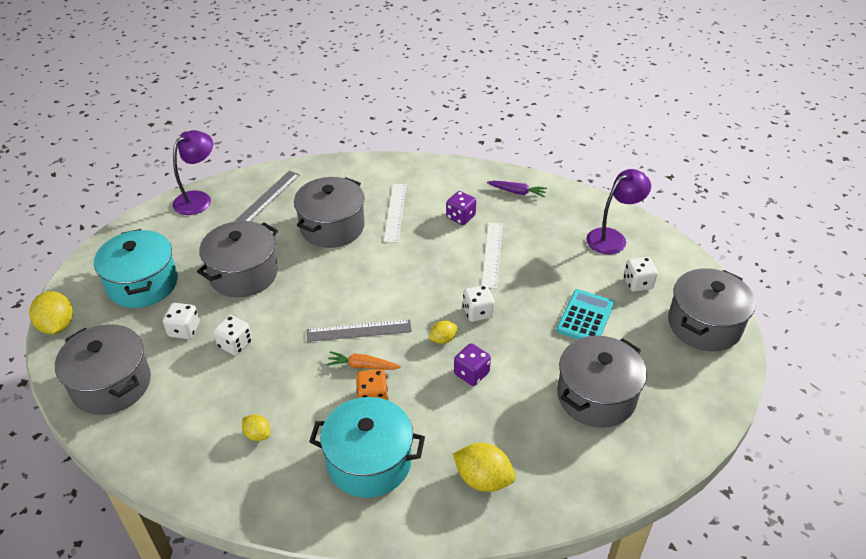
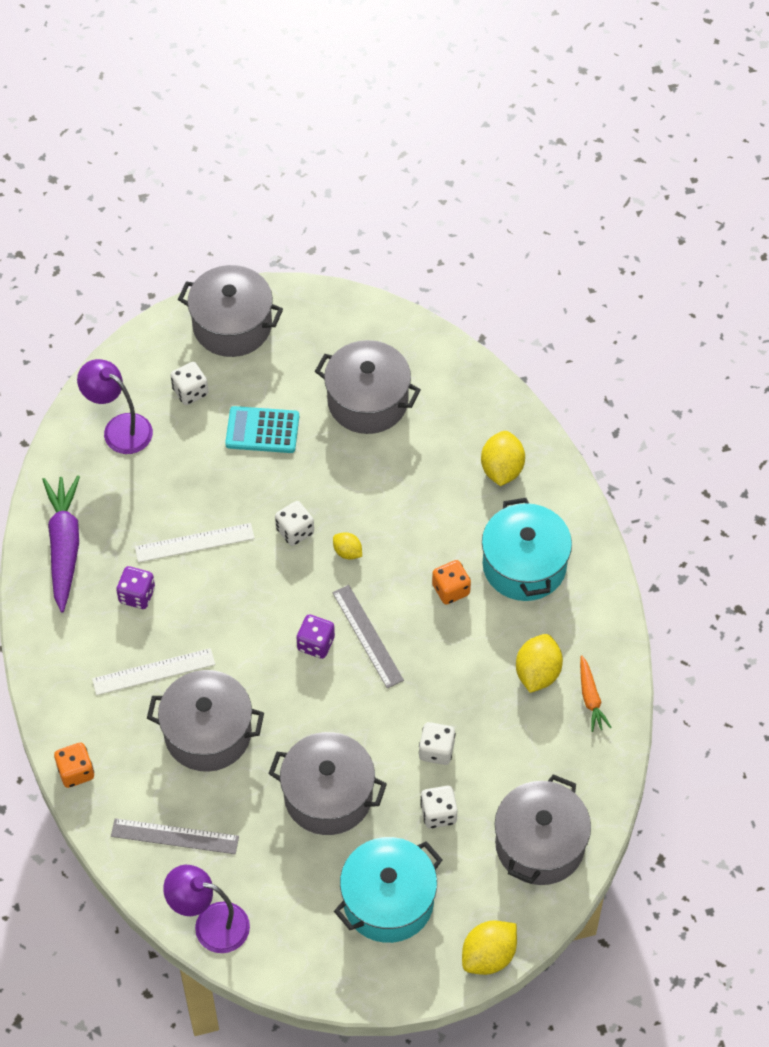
camera: 110 degrees left, 15 degrees up
yellow lemon [242,414,270,441] -> yellow lemon [516,634,563,693], size x1.75
orange carrot [326,351,401,370] -> orange carrot moved to [580,655,612,732]
purple dice [454,343,491,386] -> purple dice moved to [297,615,335,659]
purple carrot [487,181,547,197] -> purple carrot [42,476,80,612], size x1.90
none -> orange dice [54,743,94,788]

